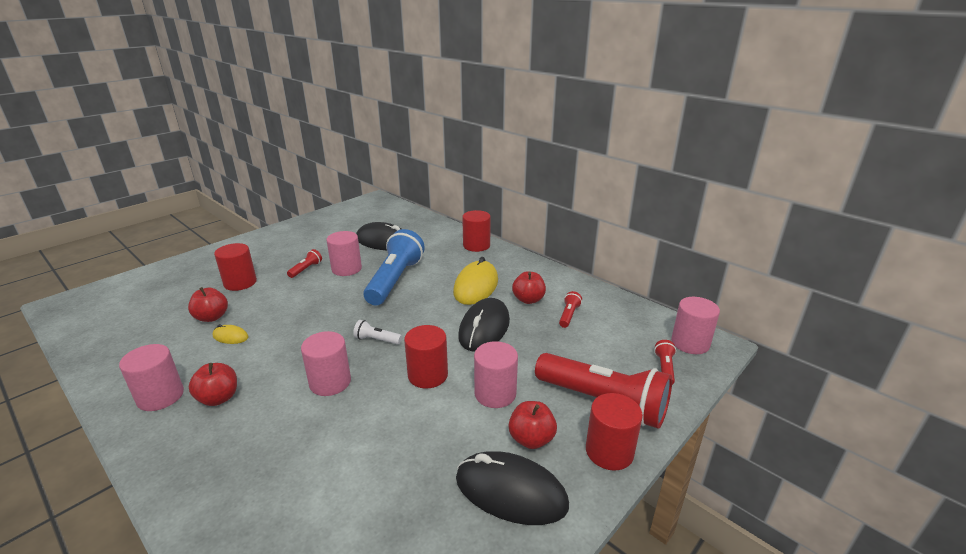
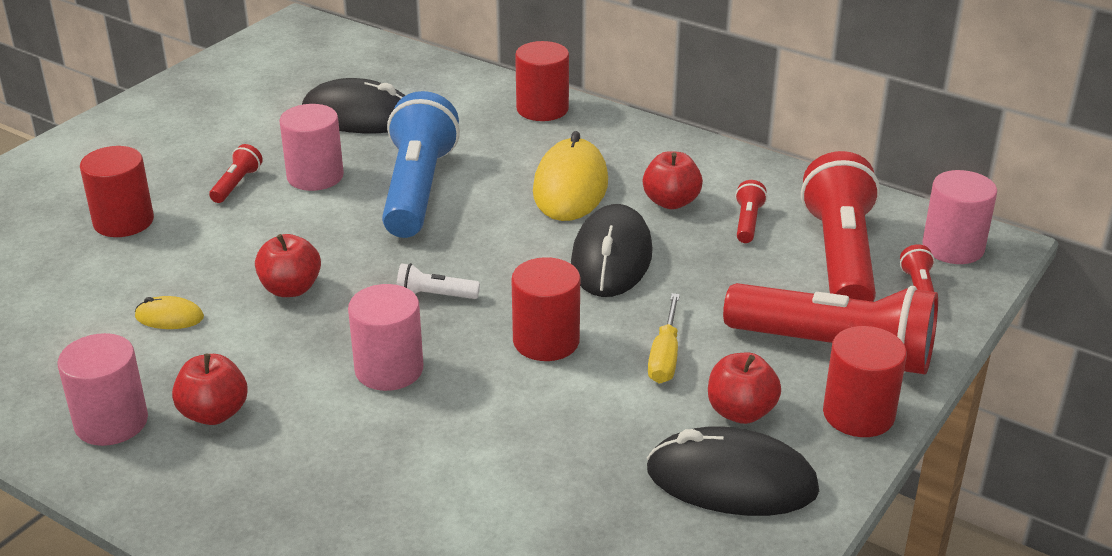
camera: 10 degrees left, 5 degrees up
red apple [188,287,228,322] -> red apple moved to [255,234,321,297]
pink cylinder [474,341,518,408] -> yellow screwdriver [648,293,680,384]
none -> red flashlight [801,151,880,302]

